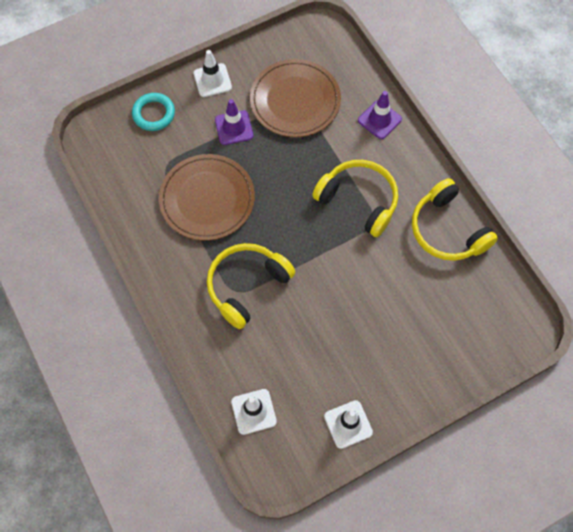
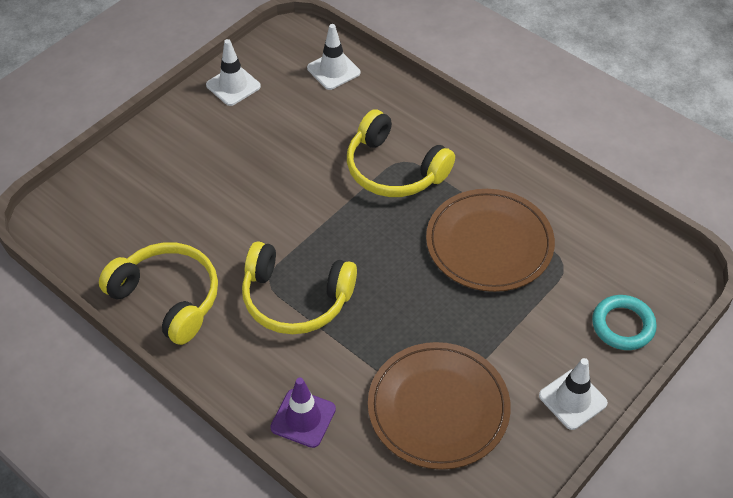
camera: 160 degrees right, 15 degrees down
yellow headphones [207,243,295,329] -> yellow headphones turned 105 degrees clockwise [347,109,455,197]
purple traffic cone [215,99,253,145] -> none

